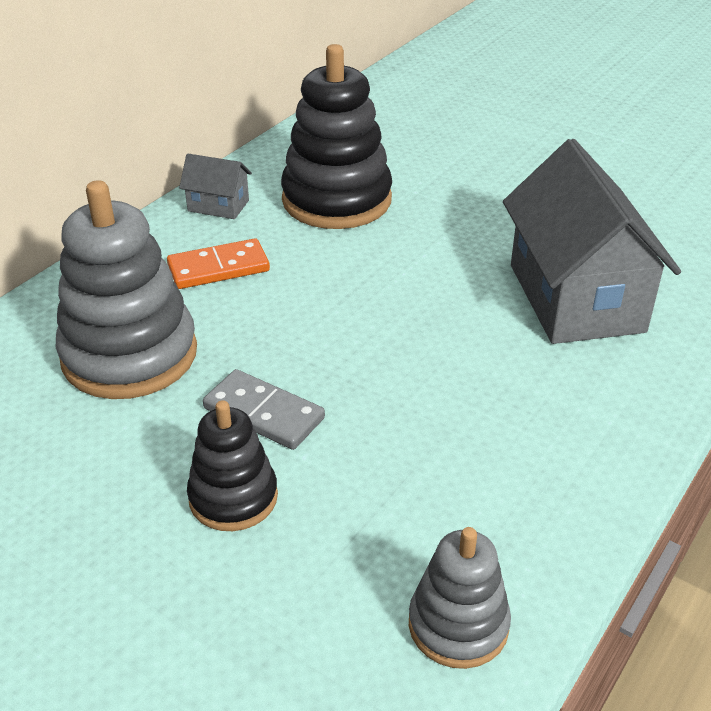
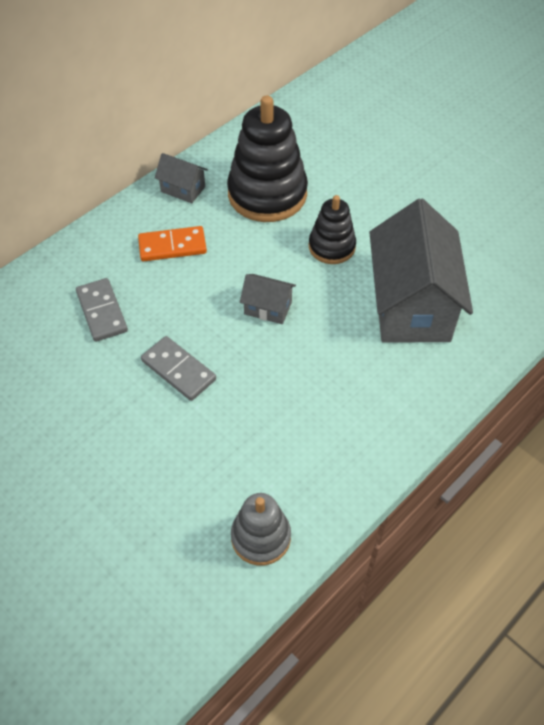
camera: 10 degrees right, 15 degrees up
grey stacking toy [56,180,197,399] -> grey domino [76,278,128,342]
black stacking toy [187,400,278,531] -> black stacking toy moved to [309,195,356,264]
none -> grey house [240,274,296,324]

